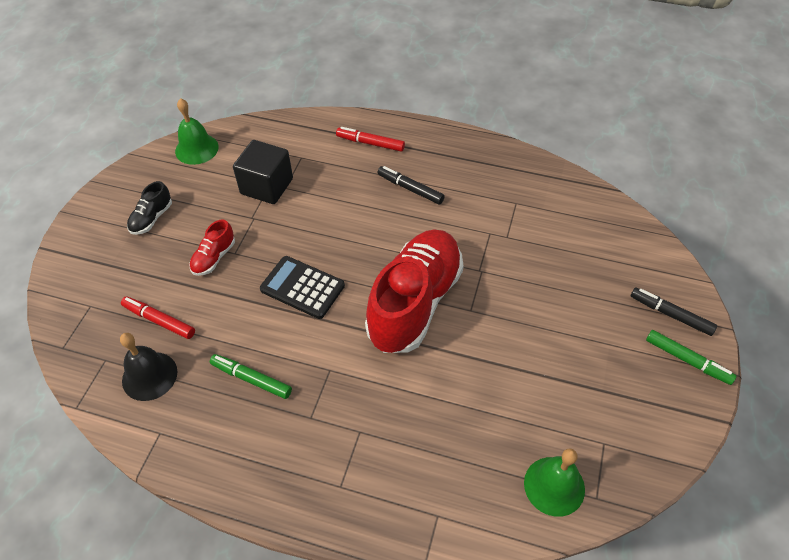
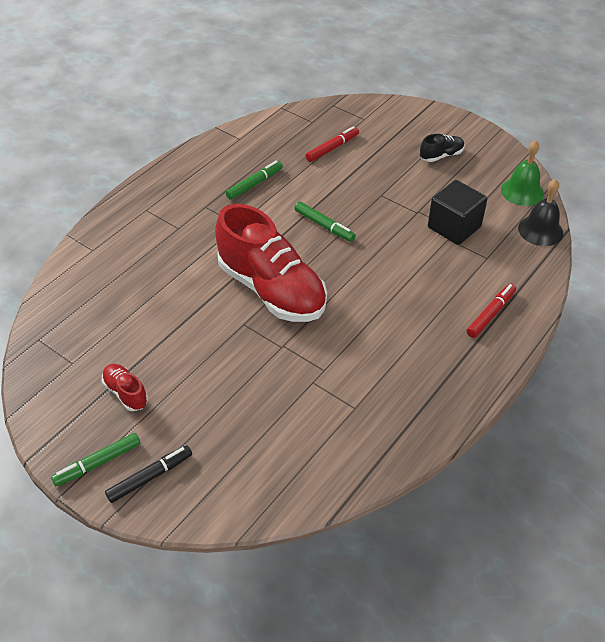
camera: 110 degrees right, 5 degrees down
black bell [120,333,177,401] -> black bell moved to [518,179,563,246]
black shoe [127,181,172,235] -> black shoe turned 105 degrees clockwise [420,134,465,162]
red shoe [189,219,235,276] -> red shoe moved to [102,364,148,411]
black calculator [260,256,345,319] -> green marker [294,202,356,242]
black marker [377,166,445,205] -> none
green bell [524,448,585,517] -> none

